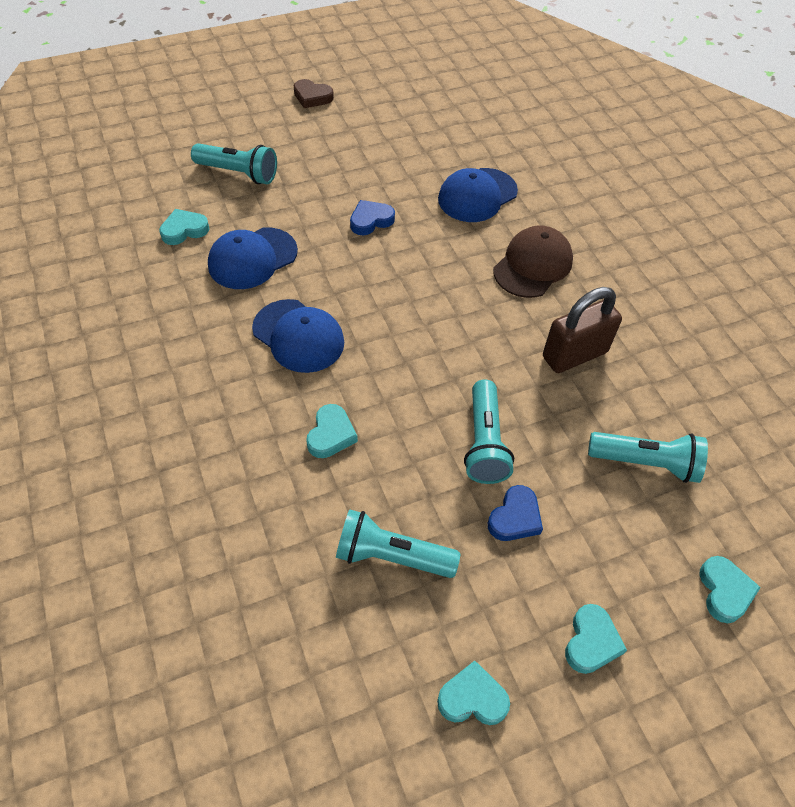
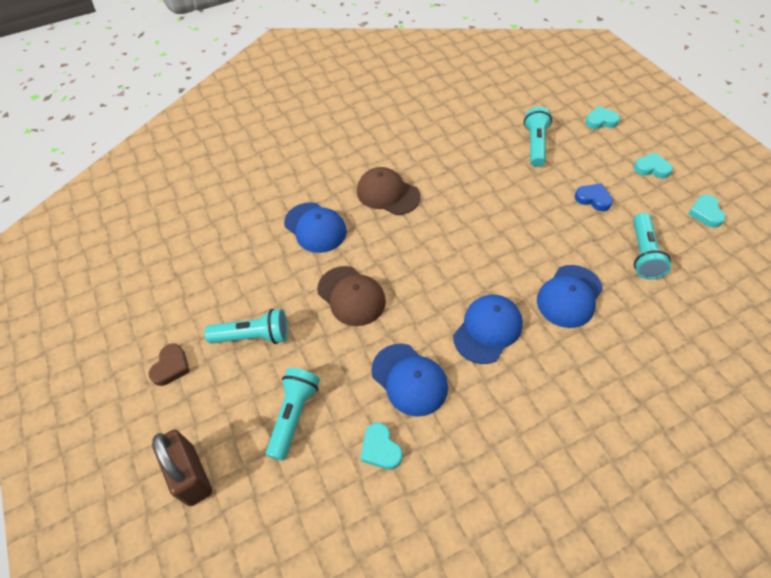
camera: 90 degrees left, 0 degrees up
turquoise heart [306,404,358,458] -> blue cap [537,265,603,328]
blue heart [350,200,395,235] -> brown cap [317,266,386,326]
turquoise flashlight [464,379,514,484] -> turquoise flashlight moved to [204,309,288,344]
brown padlock [543,287,622,373] -> brown padlock moved to [152,430,212,506]

